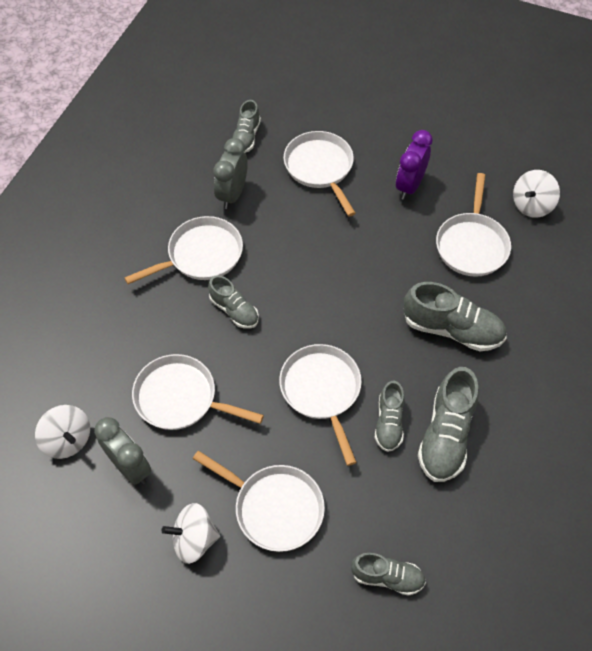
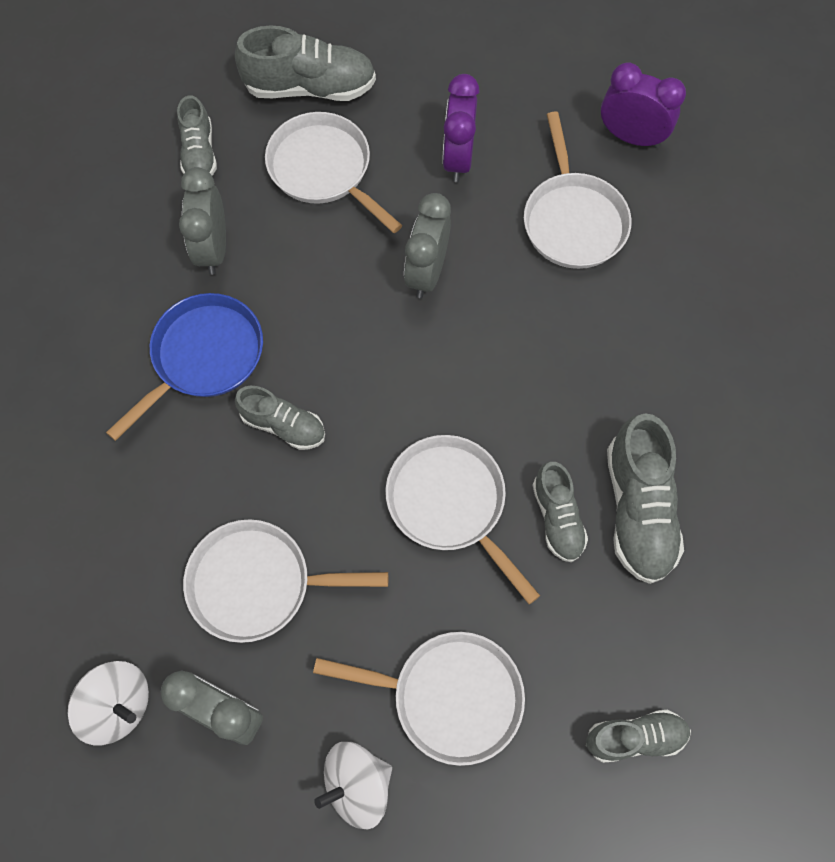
camera: 20 degrees left, 10 degrees up
white pan [125,216,243,284] -> blue pan [106,293,263,441]
grey shoe [404,282,507,351] -> grey shoe moved to [235,25,376,101]
white spinning top [513,170,560,218] -> purple clock [601,62,686,148]
none -> grey clock [404,193,451,298]

